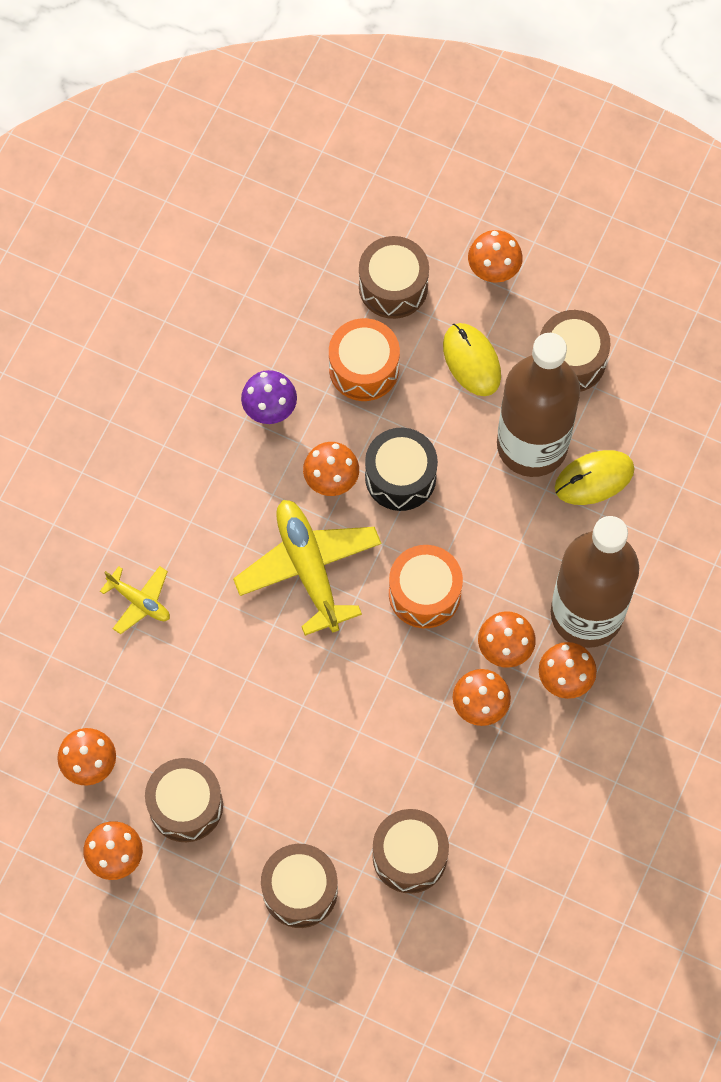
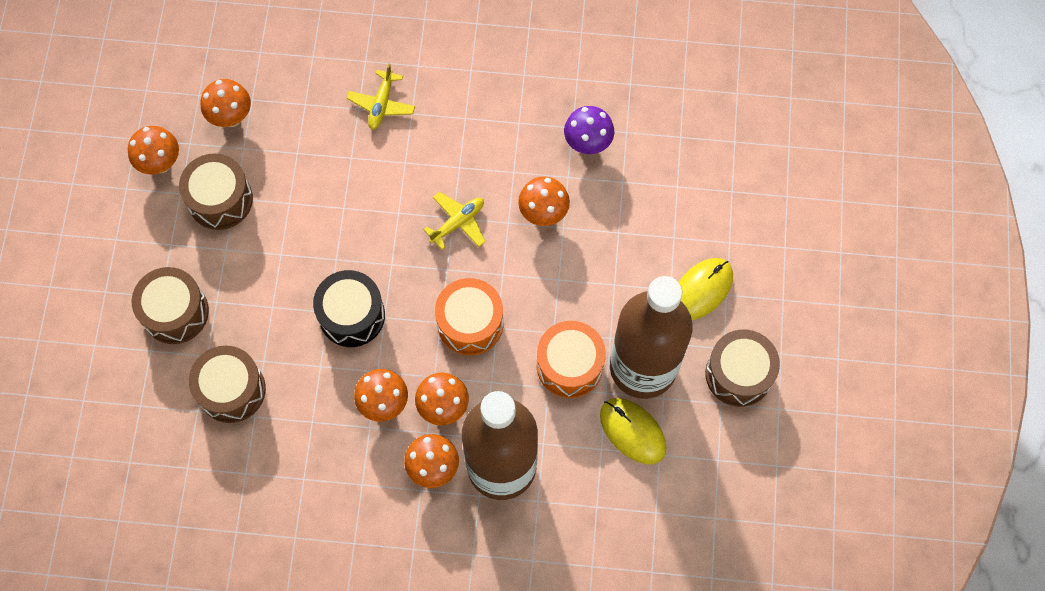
camera: 70 degrees right, 0 degrees up
yellow plane [233,500,381,636] -> yellow plane [423,192,486,250], size x0.53
orange drum [329,318,400,401] -> orange drum moved to [537,321,606,398]
brown drum [359,236,429,319] -> none
black drum [365,428,438,511] -> black drum moved to [313,270,385,347]
orange mushroom [468,230,523,283] -> none

